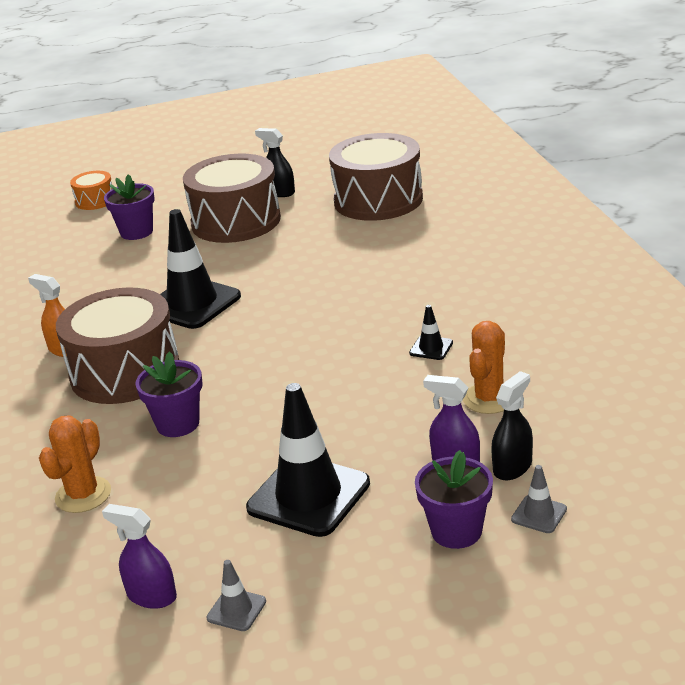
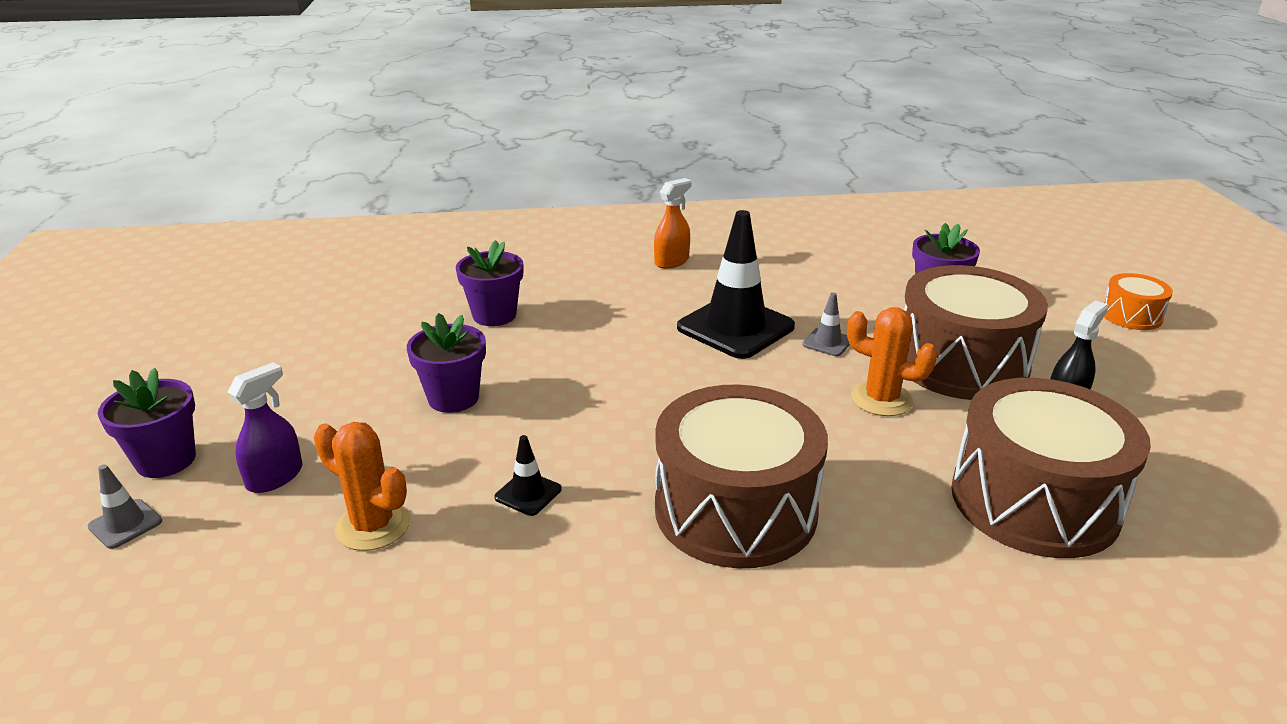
camera: 95 degrees right, 0 degrees up
orange cactus [39,415,111,513] -> orange cactus moved to [847,307,937,416]
brown drum [56,288,179,404] -> brown drum moved to [655,385,828,569]
orange drum [70,171,112,210] -> orange drum moved to [1104,273,1173,330]
purple spray bottle [102,504,177,609] -> none
grey traffic cone [207,560,266,631] -> grey traffic cone moved to [802,293,850,356]
black traffic cone [246,383,370,537] -> none
black spray bottle [491,371,533,480] -> none
none -> purple flower pot [407,313,486,413]

